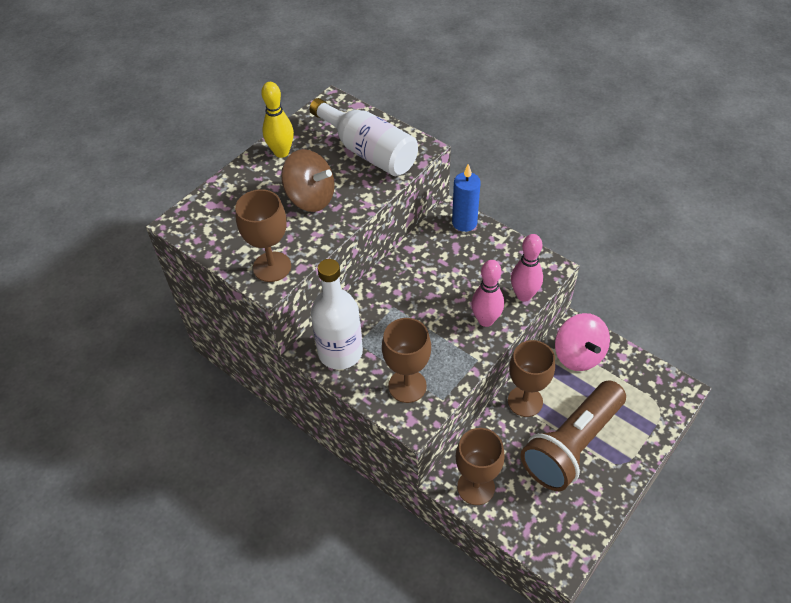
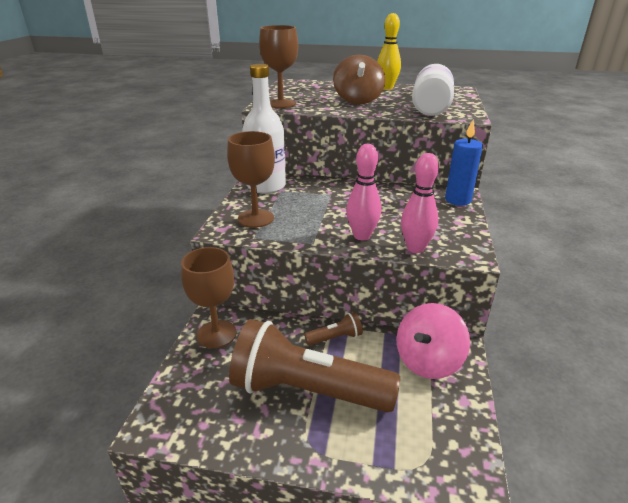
camera: 60 degrees right, 20 degrees down
brown goblet [508,340,555,417] -> brown flashlight [304,312,363,346]

